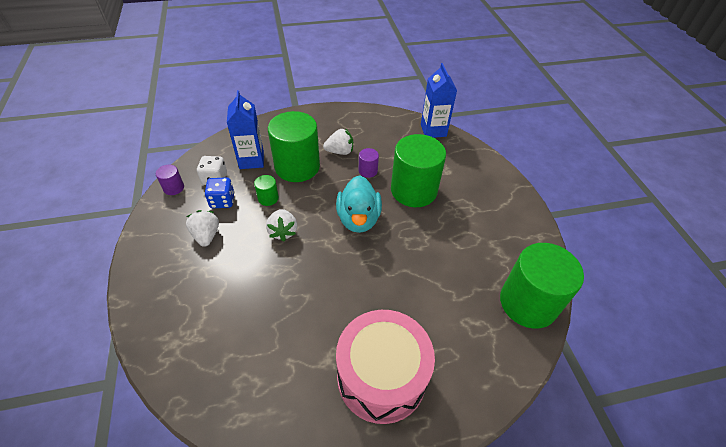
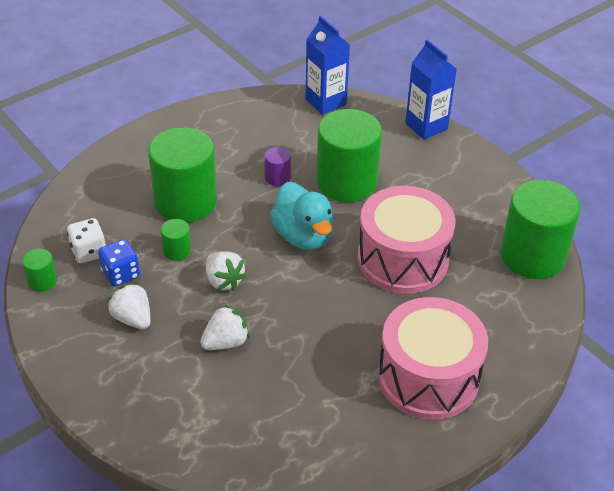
camera: 25 degrees left, 5 degrees down
purple cylinder [156,165,184,195] -> green cylinder [22,249,57,292]
blue carton [227,90,264,169] -> blue carton moved to [405,40,457,140]
white strawberry [323,129,353,155] -> white strawberry moved to [200,305,250,350]
none -> pink drum [358,186,455,294]

